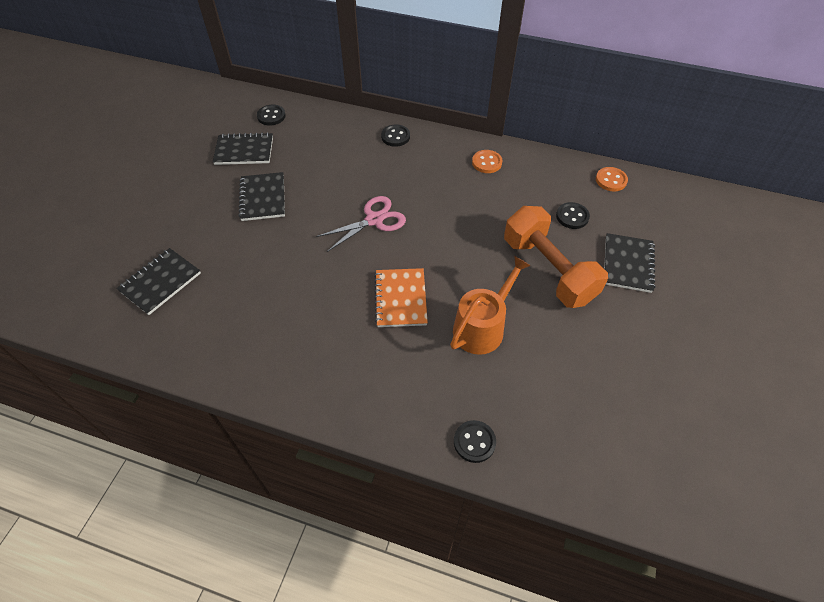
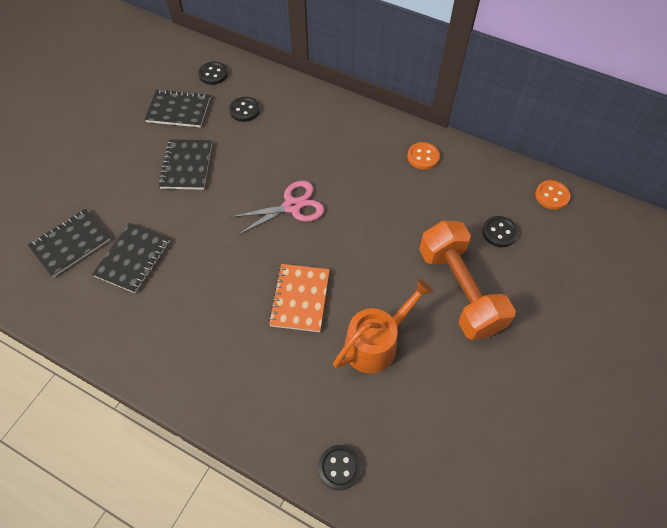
camera: 10 degrees right, 5 degrees up
black button [381,124,410,147] -> black button moved to [229,97,260,122]
black notebook [604,233,655,293] -> black notebook moved to [92,223,170,293]

